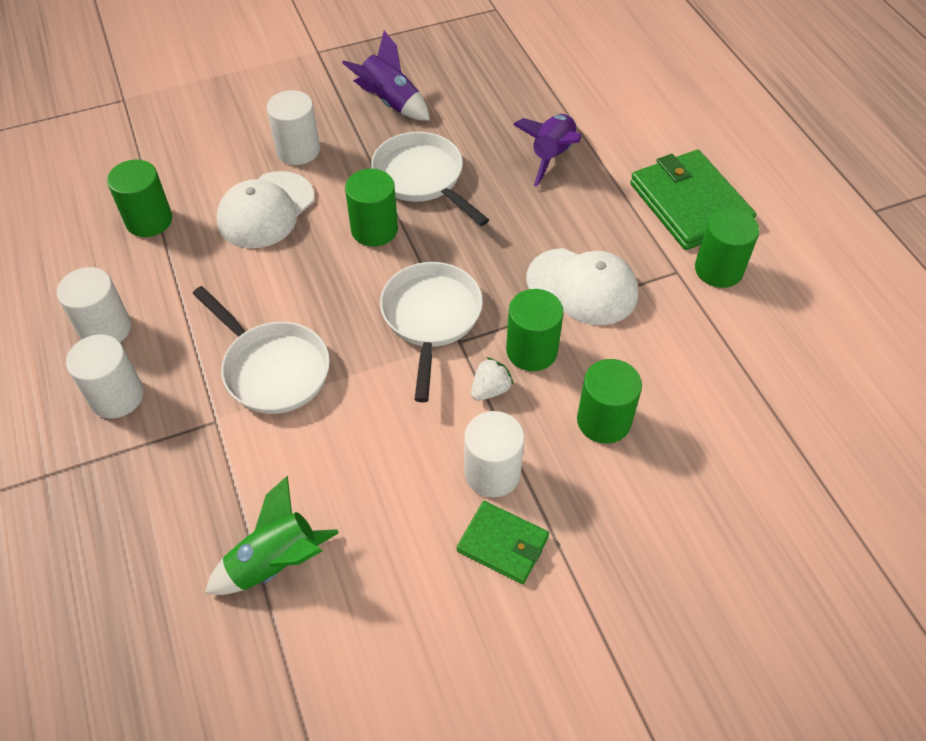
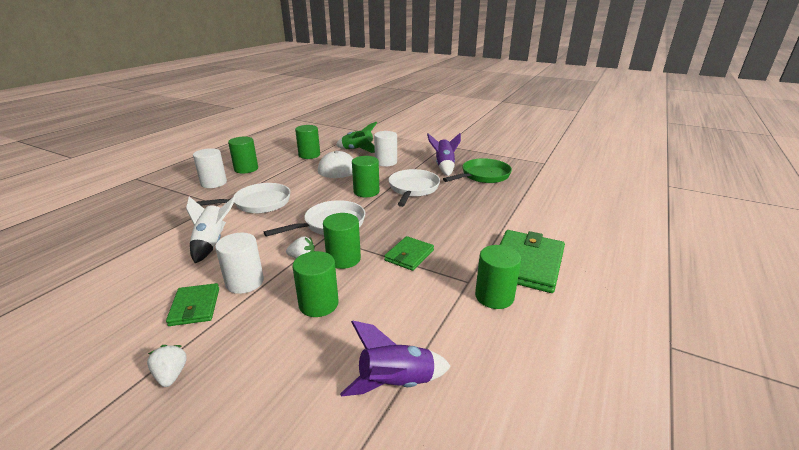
camera: 50 degrees right, 25 degrees down
white cylinder [57,267,131,342] -> green cylinder [228,137,258,174]
white pan [193,286,330,414] -> white pan turned 120 degrees counterclockwise [197,183,290,213]
green rocket [205,476,339,595] -> green rocket moved to [336,121,378,153]
purple rocket [513,114,582,187] -> purple rocket moved to [340,320,451,396]
white cap [526,248,638,325] -> green wallet [384,236,434,271]
none -> white strawberry [147,345,187,387]
none -> white rocket [186,196,236,263]
none -> green pan [443,158,512,183]

